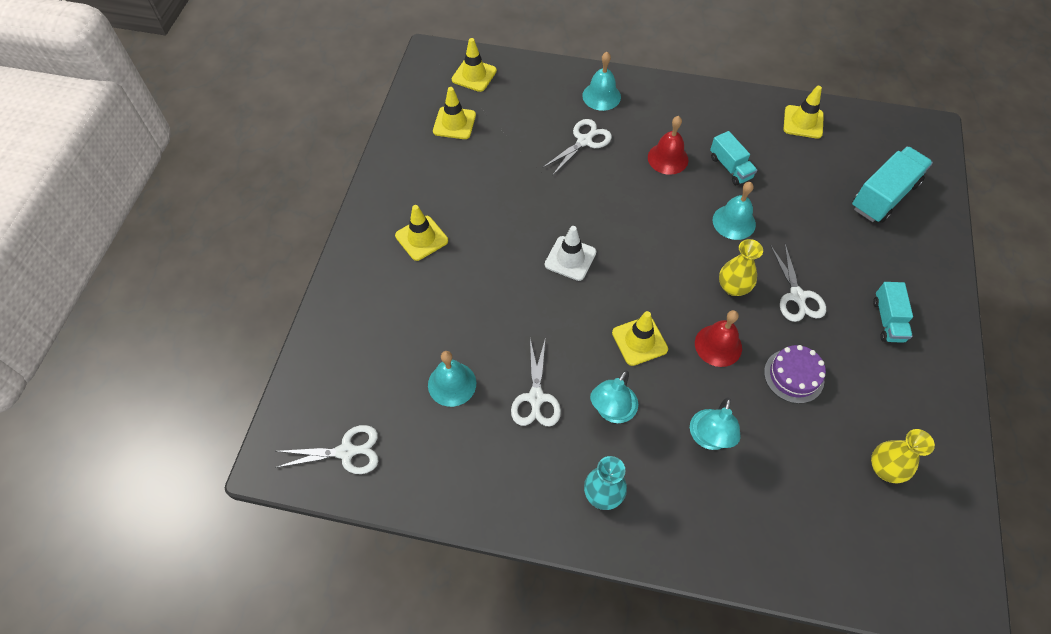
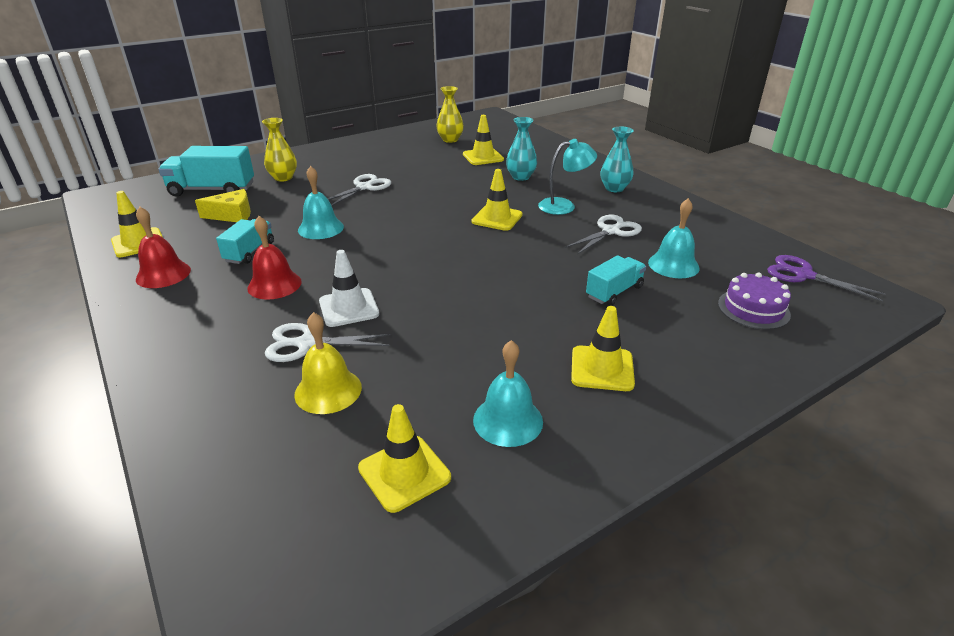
camera: 135 degrees left, 25 degrees down
white scissors [275,425,379,474] -> purple scissors [767,255,886,301]
yellow traffic cone [452,38,497,92] -> yellow traffic cone moved to [463,115,504,165]
white traffic cone [545,226,596,281] -> white traffic cone moved to [319,250,379,327]
turquoise bell [582,52,621,111] -> turquoise bell moved to [473,340,543,447]
turquoise lamp [690,397,741,450] -> turquoise vase [506,117,537,181]
red bell [695,310,742,367] -> red bell moved to [136,206,191,288]
yellow vase [719,239,763,296] -> yellow vase moved to [262,118,297,182]
purple cake [764,345,826,404] -> purple cake moved to [718,272,791,330]
turquoise truck [873,282,913,343] -> turquoise truck moved to [586,255,646,306]
none -> yellow cheese [195,189,251,222]
none -> yellow bell [294,312,362,414]

